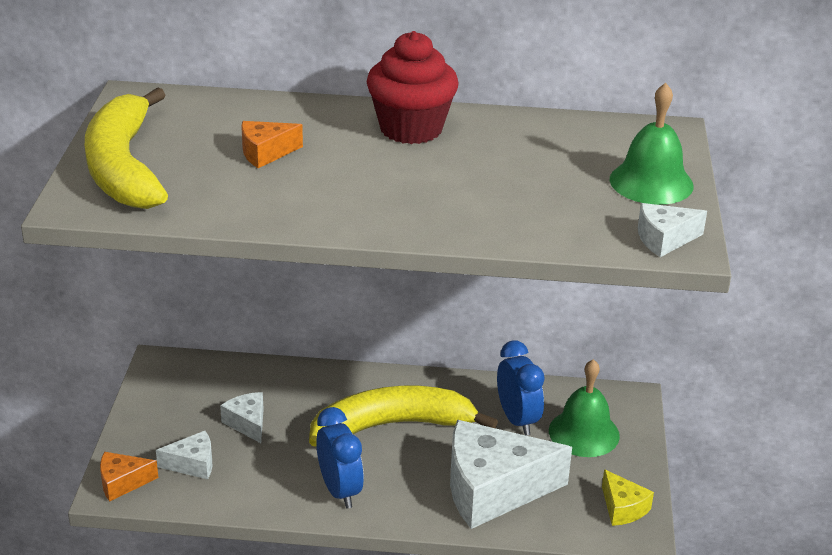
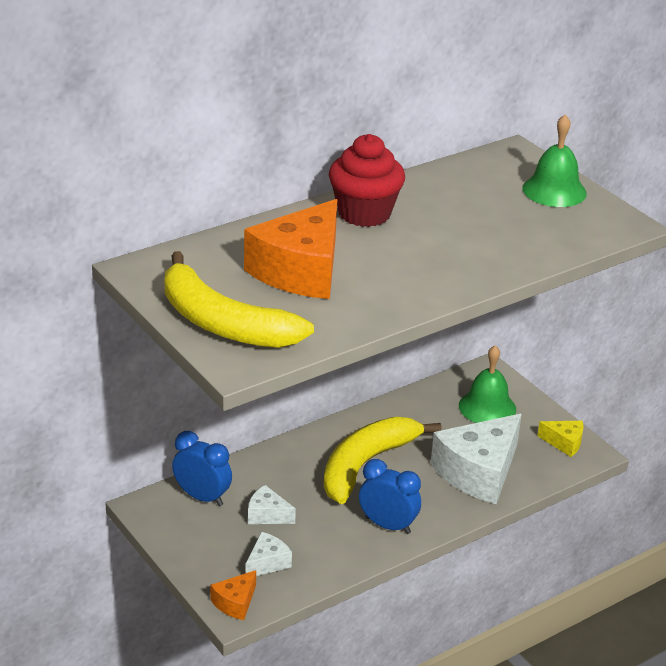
camera: 40 degrees left, 0 degrees up
orange cheese [241,121,303,168] -> orange cheese [244,199,337,299], size x2.16
blue clock [497,340,545,436] -> blue clock moved to [172,431,232,506]
white cheese [638,203,707,257] -> none

